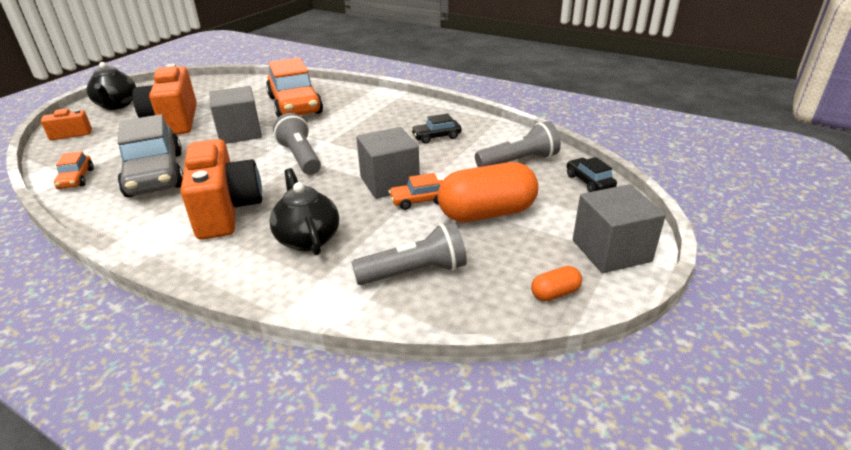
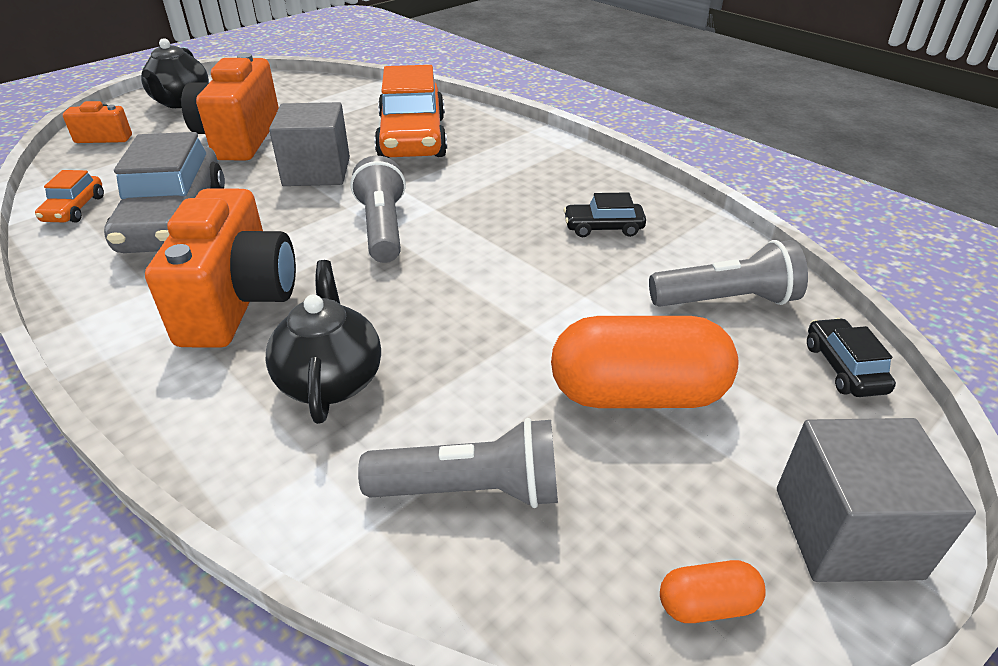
camera: 15 degrees right, 5 degrees up
grey cube [356,127,420,199] -> none
orange car [389,173,443,210] -> none

